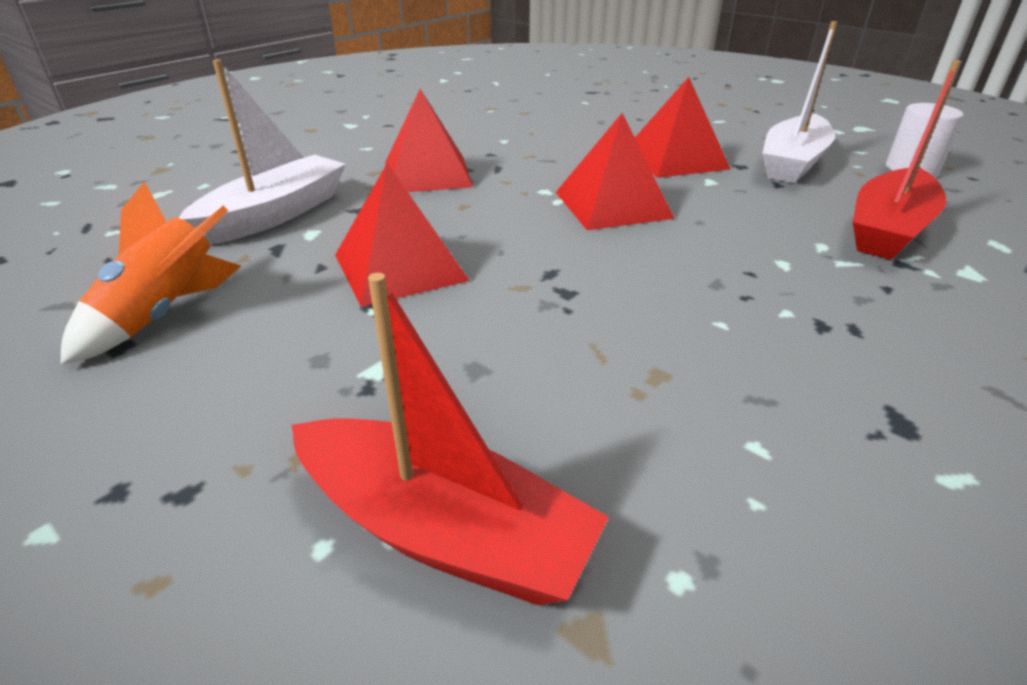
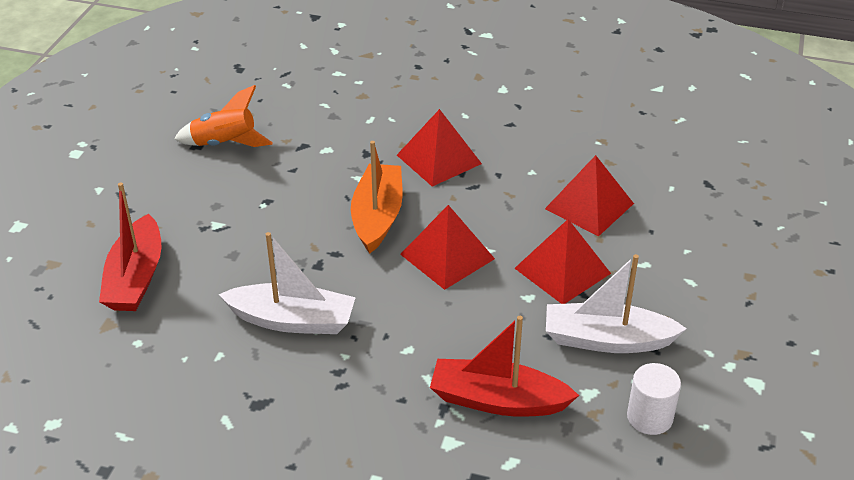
camera: 65 degrees right, 5 degrees up
white boat [179,60,346,245] -> white boat moved to [219,232,356,334]
red pyramid [335,163,470,307] -> red pyramid moved to [545,155,634,236]
none -> orange boat [351,141,403,254]

